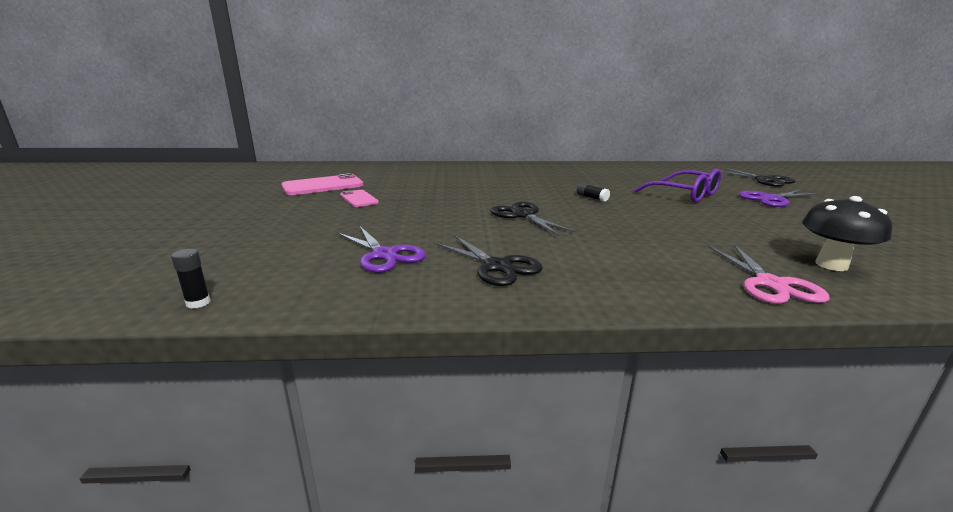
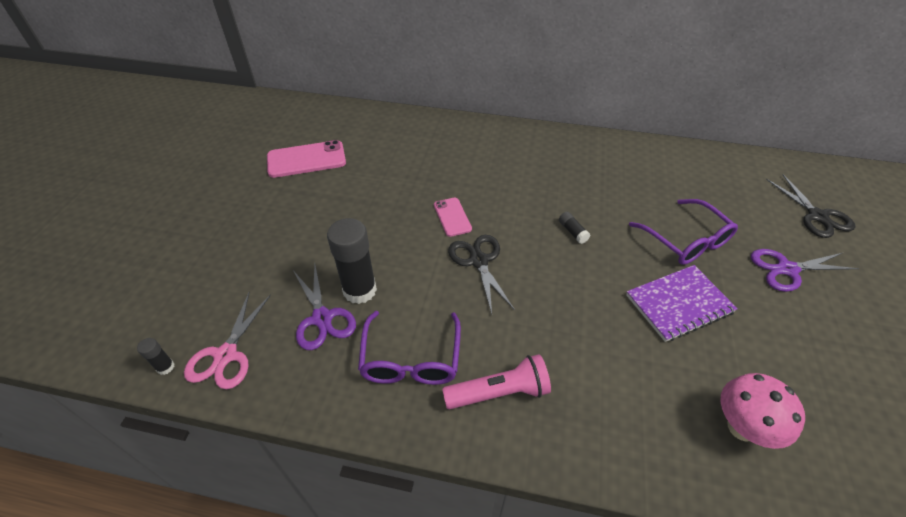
camera: 15 degrees right, 25 degrees up
pink phone [340,190,379,207] -> pink phone moved to [434,198,472,237]
black scissors [434,235,543,286] -> purple glasses [358,311,461,385]
pink scissors [709,244,829,304] -> pink scissors moved to [184,293,271,389]
black mushroom [802,196,892,271] -> pink mushroom [720,373,805,449]
none -> black glue stick [327,218,377,304]
none -> pink flashlight [442,354,551,409]
none -> purple notebook [626,265,738,342]

